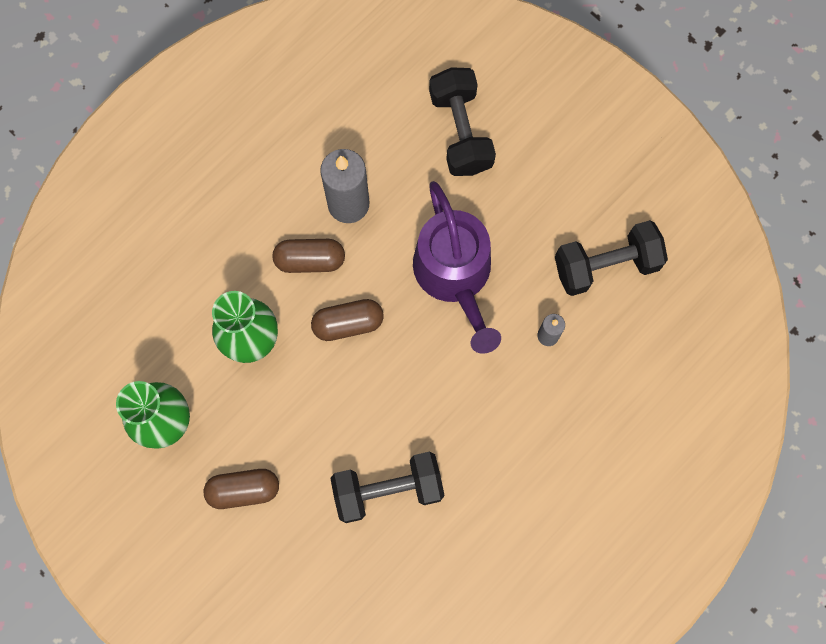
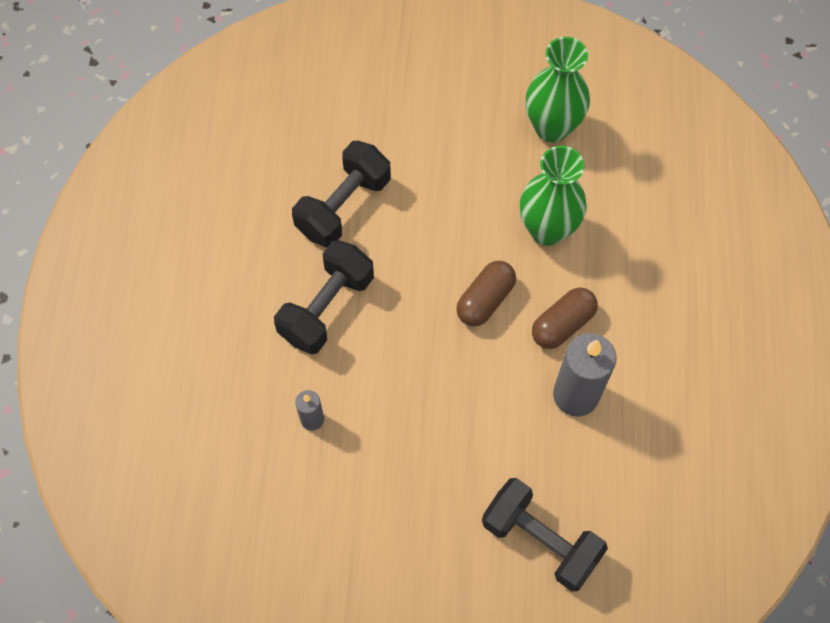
camera: 140 degrees right, 10 degrees down
brown capsule [203,469,279,509] -> none
purple watering can [413,181,501,354] -> none
black dumbbell [555,220,668,296] -> black dumbbell moved to [274,240,374,354]

